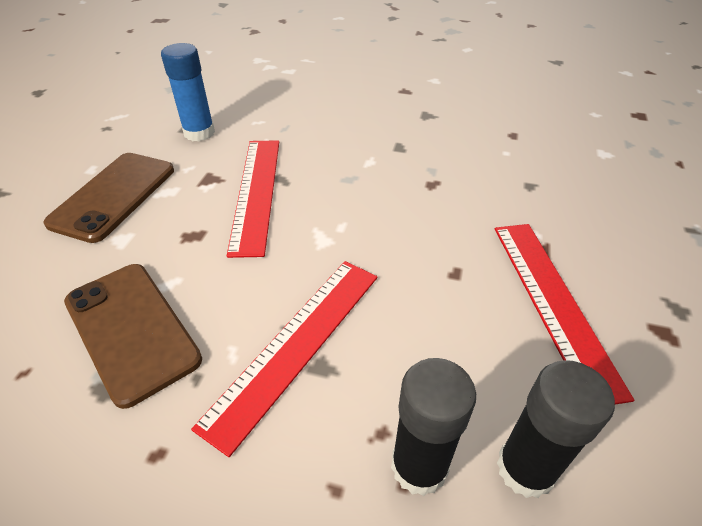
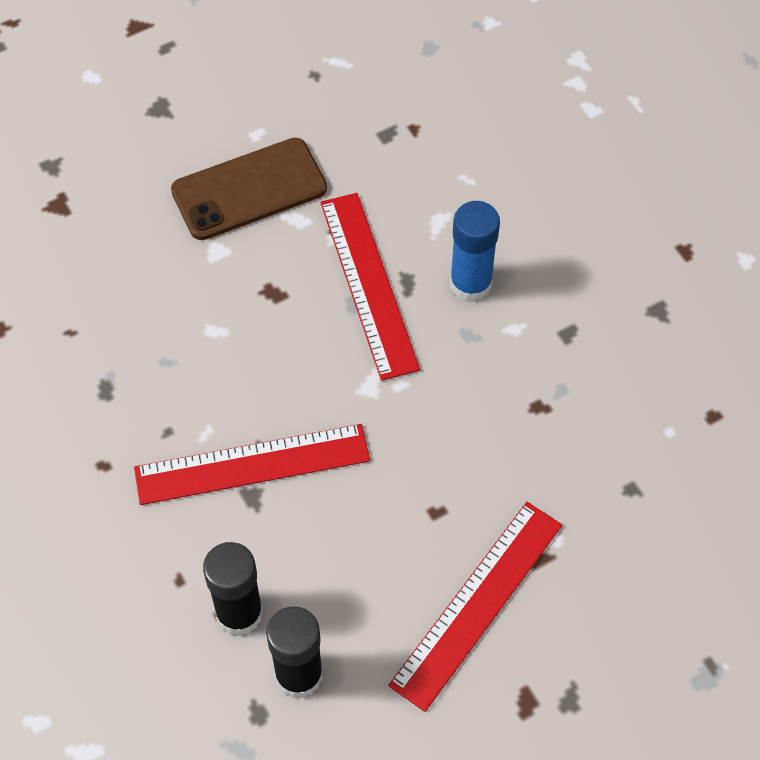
camera: 45 degrees right, 15 degrees up
brown phone [64,264,202,409] -> none
blue glue stick [161,43,215,141] -> blue glue stick moved to [450,201,500,302]
red ruler [227,140,279,258] -> red ruler turned 60 degrees counterclockwise [320,193,420,381]

